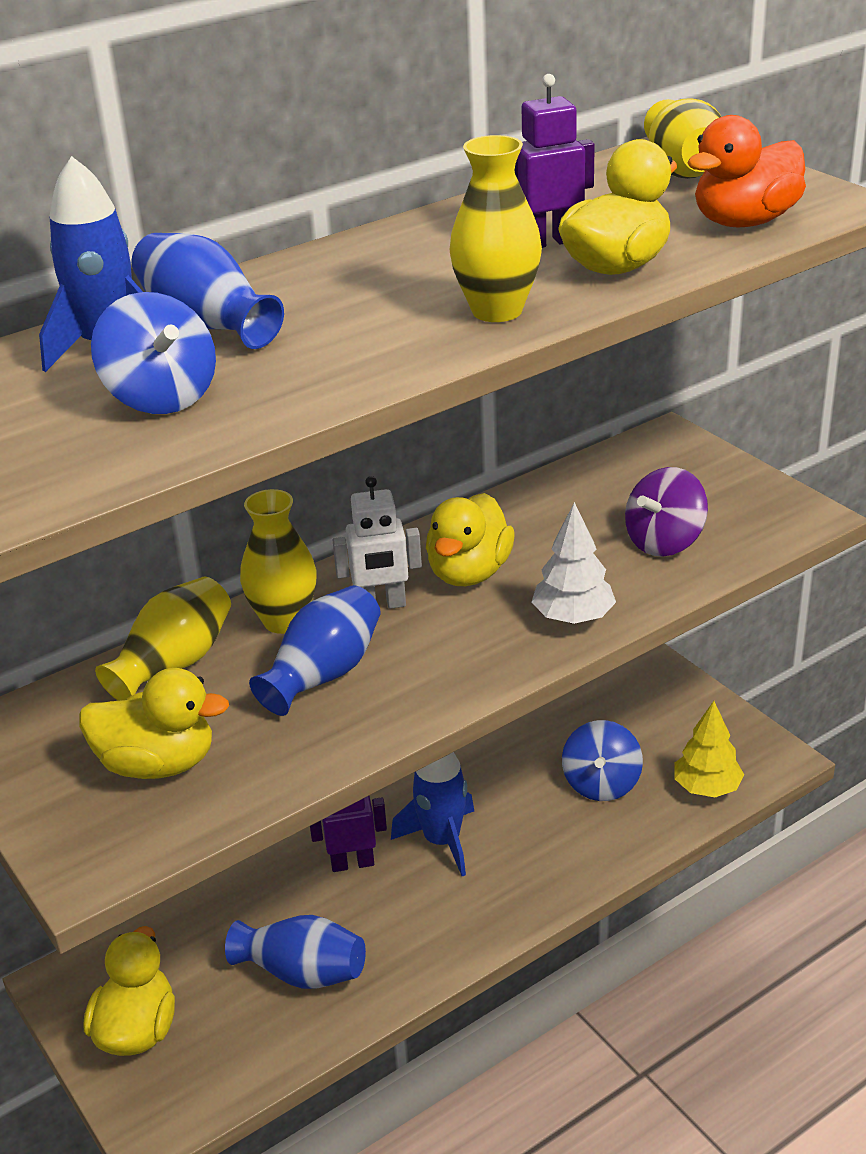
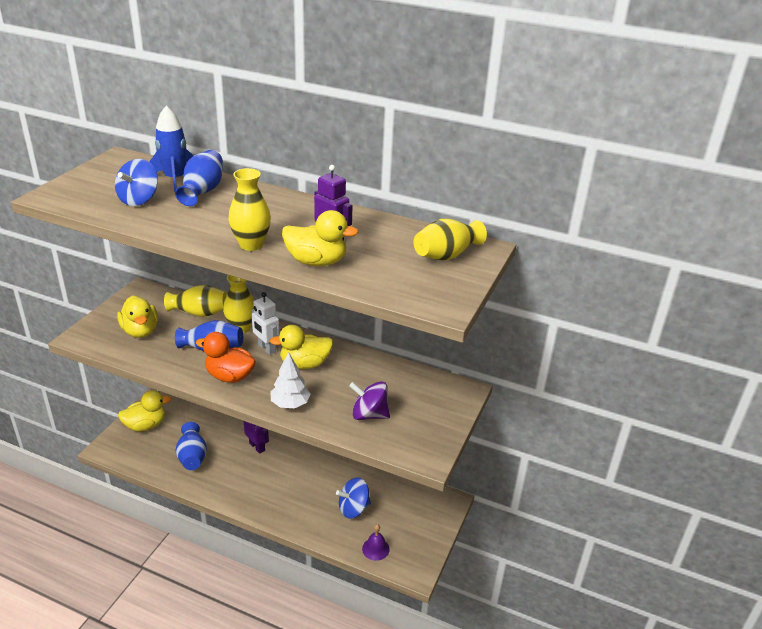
camera: 55 degrees right, 0 degrees up
blue rocket [391,752,474,876] -> none
yellow tree [674,701,744,797] -> purple bell [362,524,390,561]
orange duck [687,115,806,227] -> orange duck moved to [196,332,256,383]

